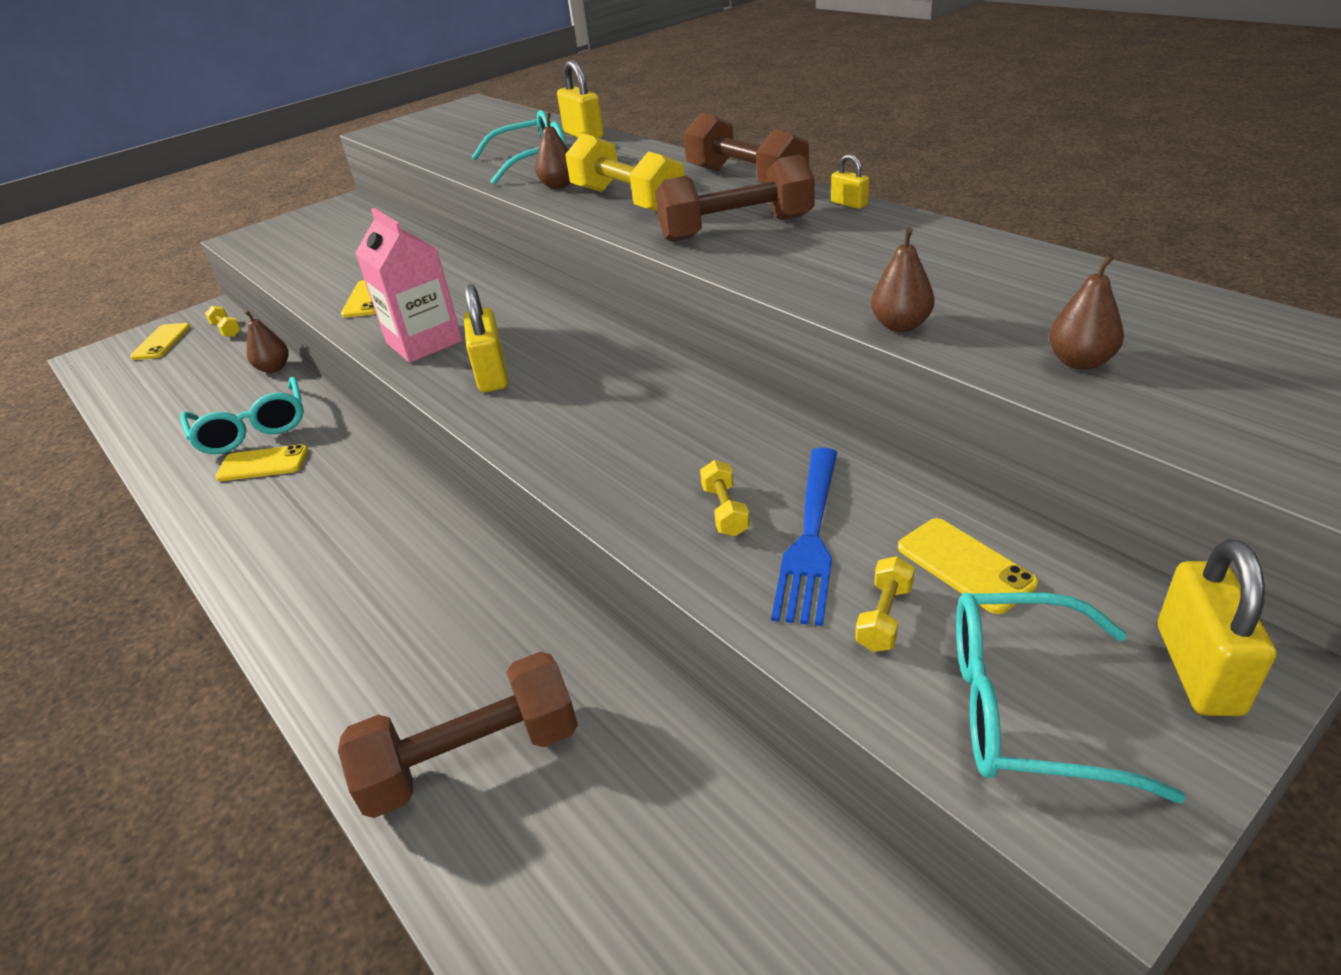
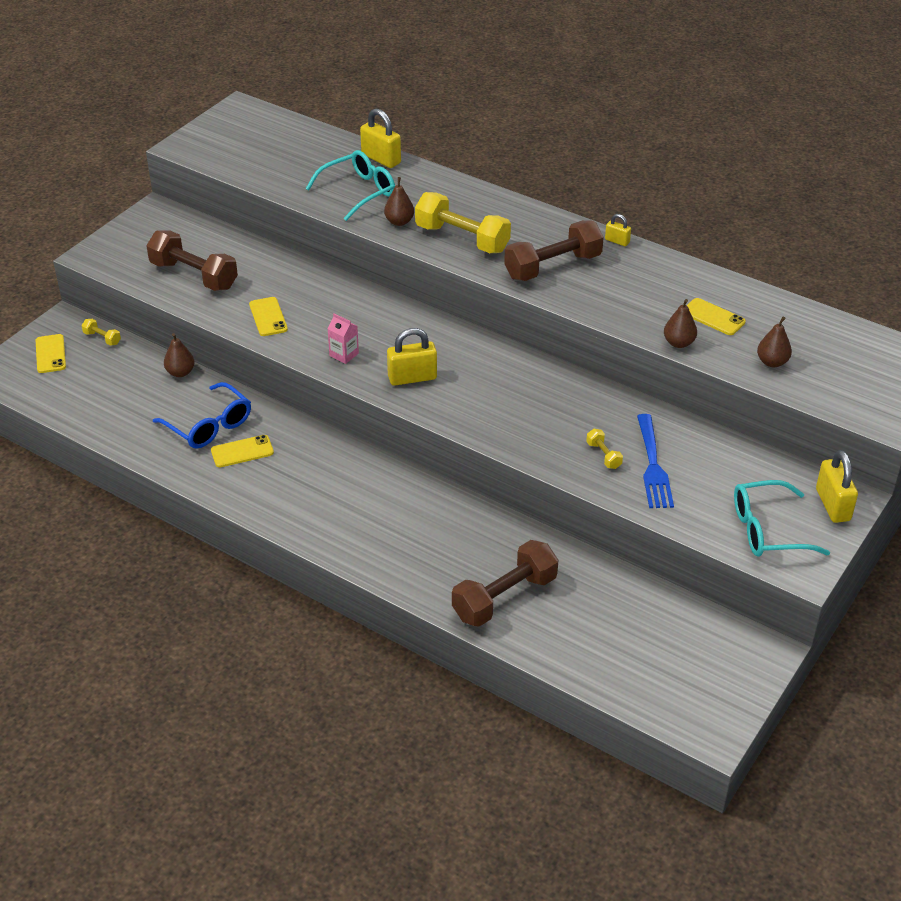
camera: 20 degrees left, 5 degrees up
turquoise glasses [180,377,304,454] -> blue glasses [153,382,251,448]
pink carton [355,208,462,363] -> pink carton [327,313,359,364], size x0.52
yellow padlock [464,284,508,392] -> yellow padlock turned 75 degrees counterclockwise [387,328,437,386]
brown dumbbell [684,113,809,183] -> brown dumbbell moved to [146,230,238,291]
yellow dumbbell [855,556,915,652] -> none
yellow phone [898,518,1038,614] -> yellow phone moved to [686,298,746,335]

